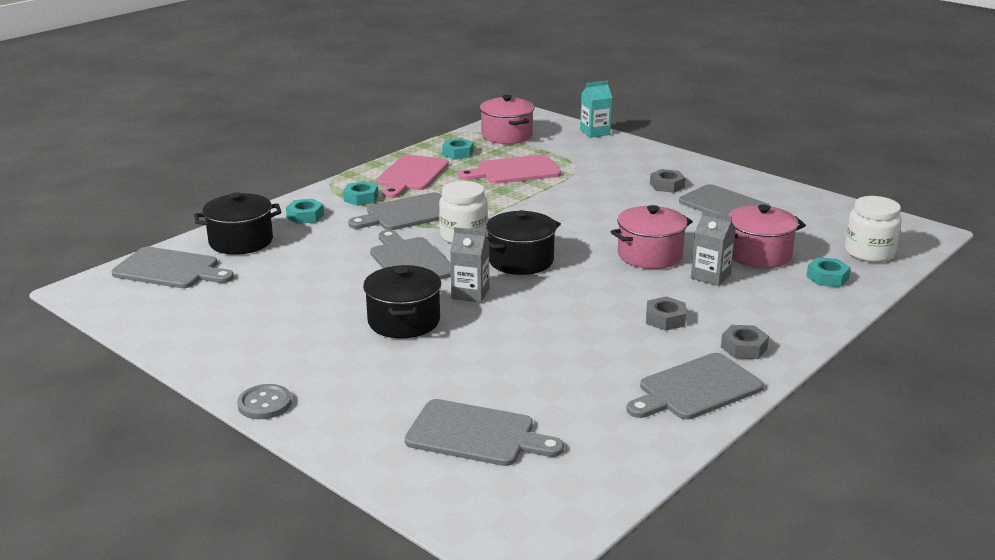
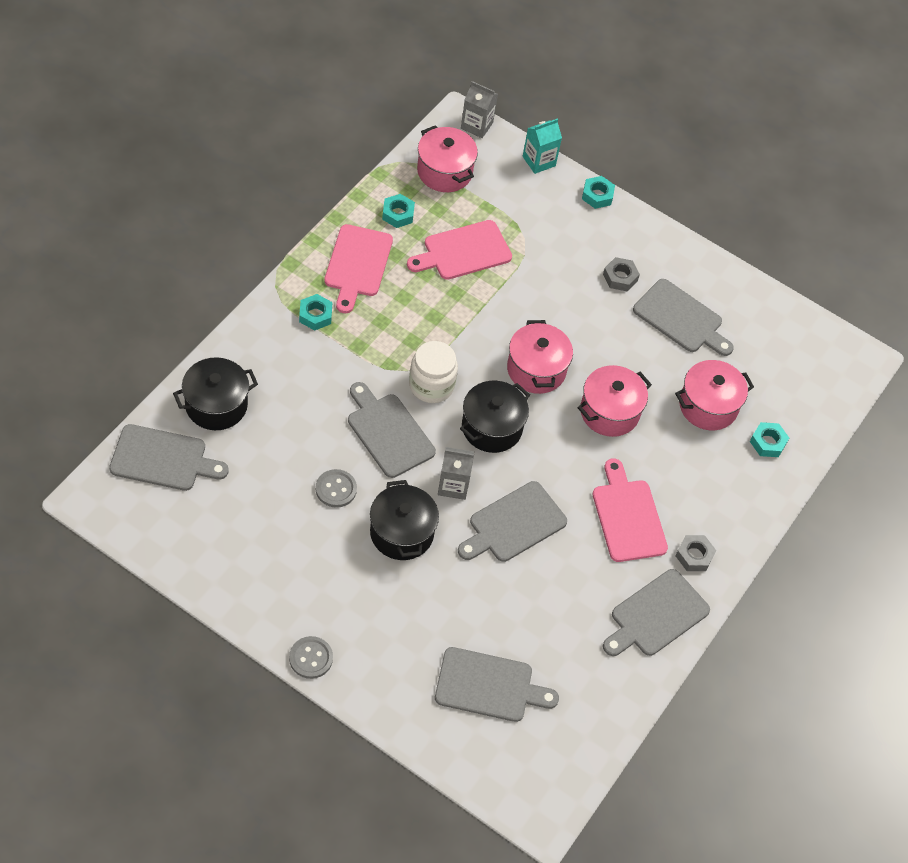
camera: 15 degrees left, 30 degrees up
turquoise nut [286,198,324,224] -> turquoise nut moved to [582,176,615,209]
grey cutting board [348,192,442,230] -> grey cutting board moved to [458,481,567,562]
grey nut [646,296,686,331] -> pink cutting board [592,458,668,562]
grey carton [691,210,736,286] -> grey carton moved to [461,81,498,138]
white jar [845,196,902,262] -> none
none -> grey button [316,469,357,508]
none -> pink pot [507,320,573,394]

